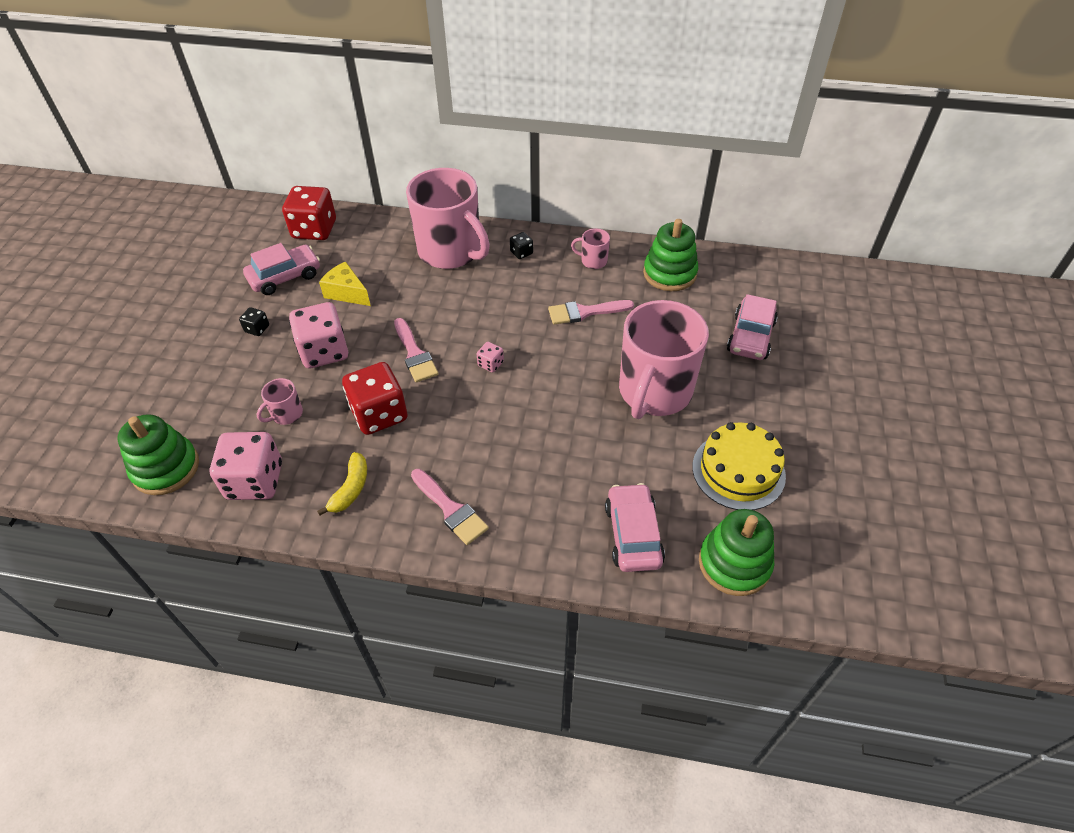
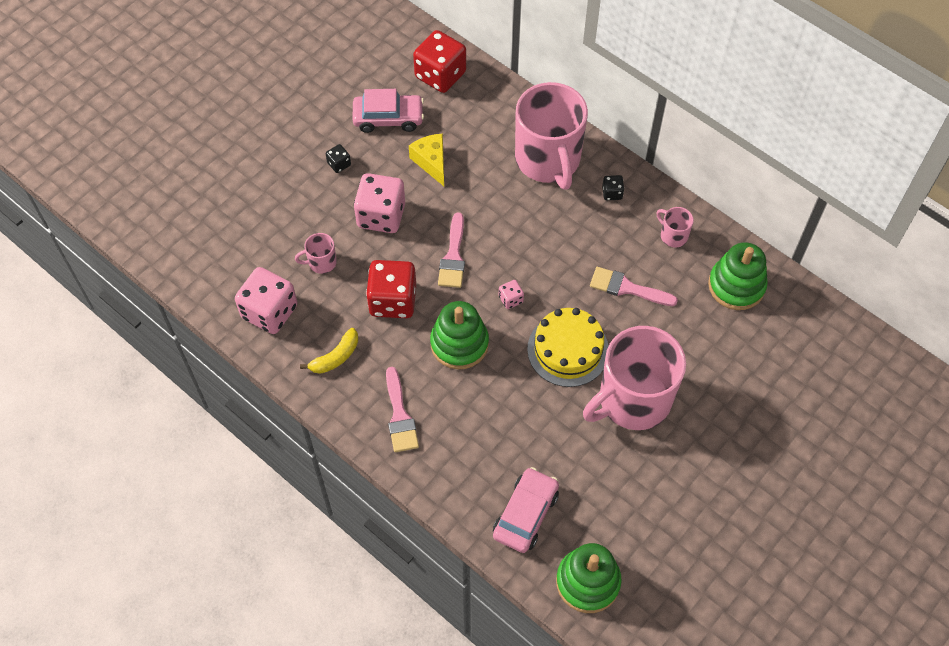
camera: 30 degrees right, 10 degrees up
green stacking toy [118,414,199,495] -> green stacking toy moved to [430,301,489,369]
yellow cake [692,422,786,510] -> yellow cake moved to [527,308,608,387]
pink car [727,294,778,360] -> none

